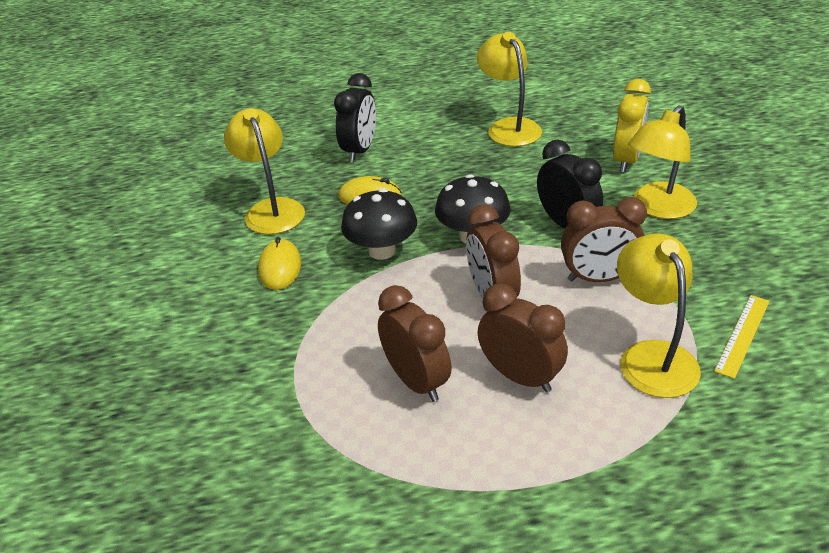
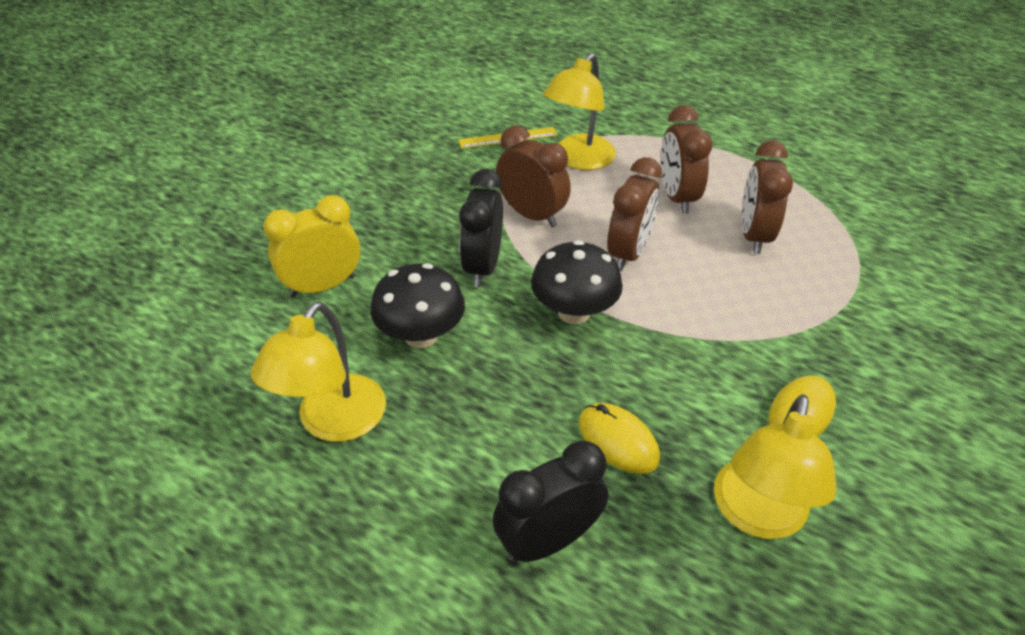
camera: 140 degrees left, 5 degrees up
black mushroom [341,189,417,260] -> black mushroom moved to [370,263,465,348]
yellow lamp [628,105,697,219] -> none

